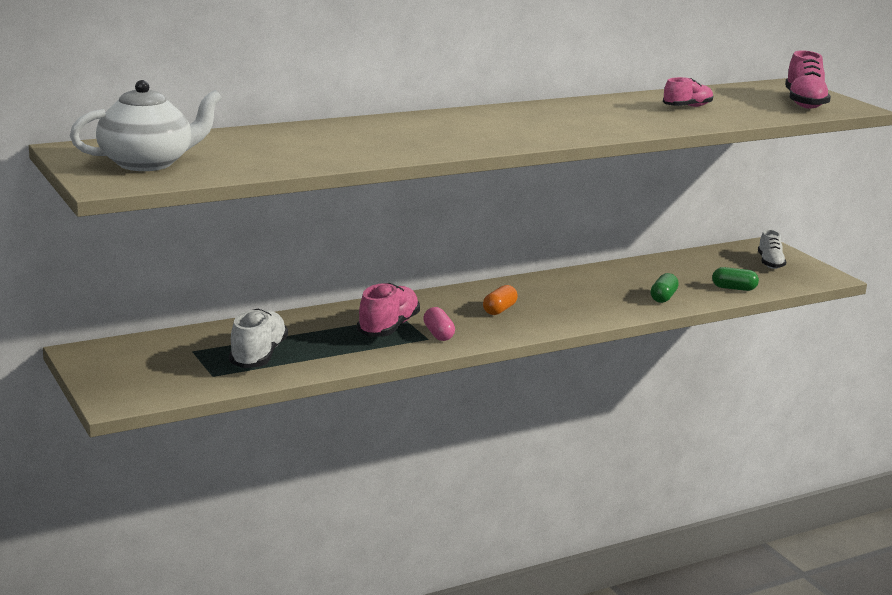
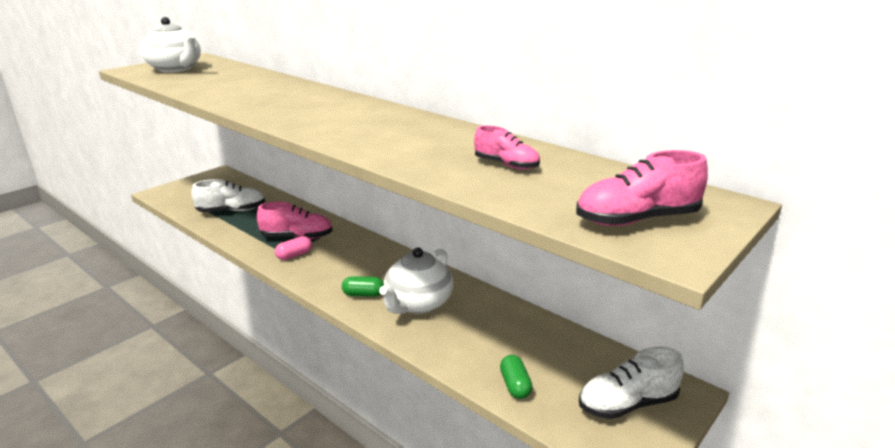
camera: 70 degrees right, 5 degrees up
orange capsule [483,285,518,315] -> none
green capsule [651,273,679,303] -> green capsule moved to [342,276,384,297]
white shoe [758,229,786,269] -> white shoe [579,347,684,419], size x1.53
none -> white teapot [379,247,453,314]

